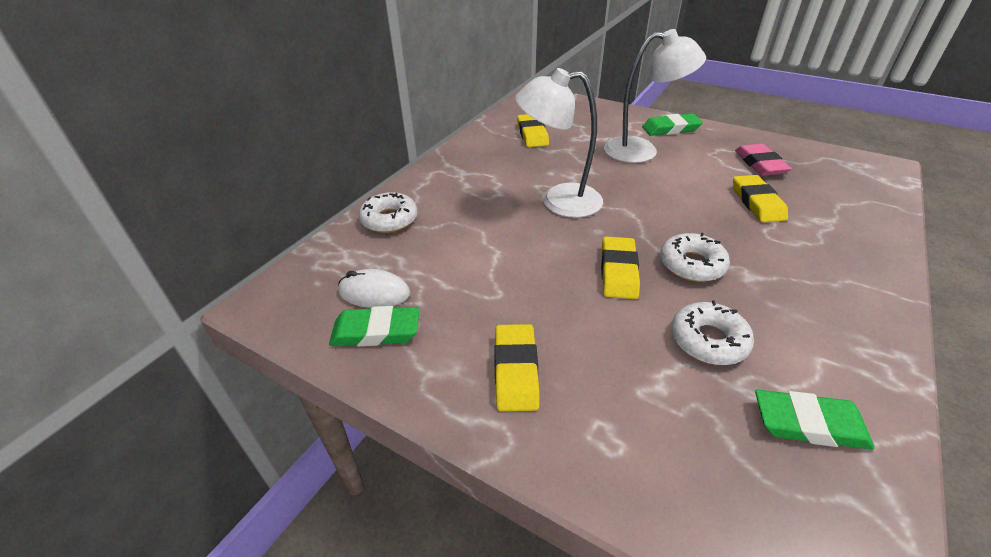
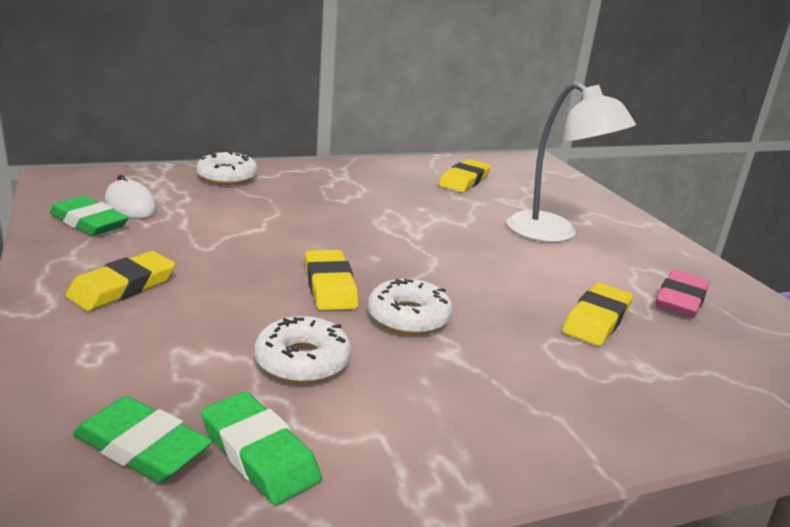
camera: 35 degrees right, 15 degrees down
white lamp [515,68,603,218] -> none
yellow eraser [601,237,640,299] -> yellow eraser turned 60 degrees counterclockwise [305,250,358,310]
green eraser [642,114,703,136] -> green eraser moved to [73,396,213,483]

